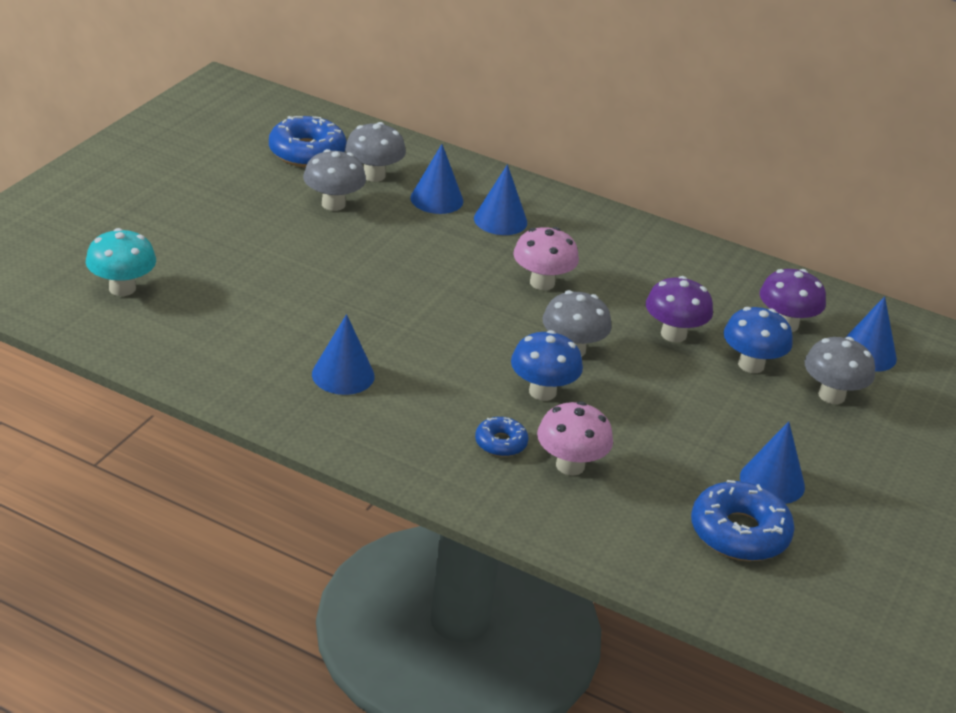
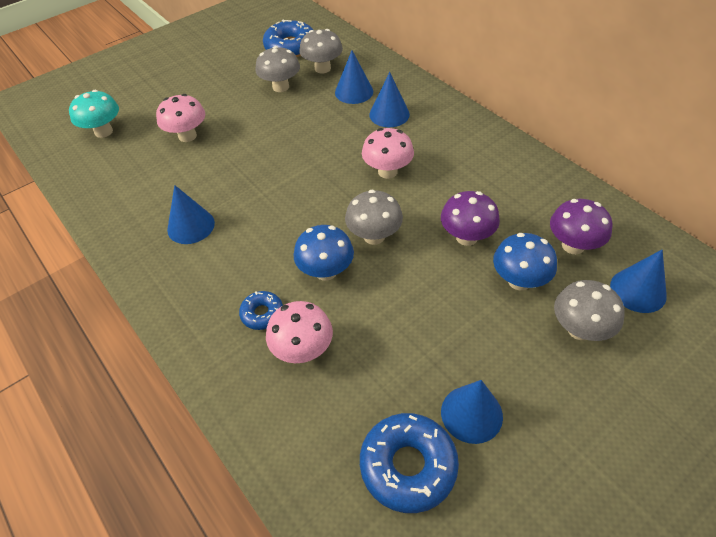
camera: 30 degrees right, 15 degrees up
none -> pink mushroom [156,94,206,142]

